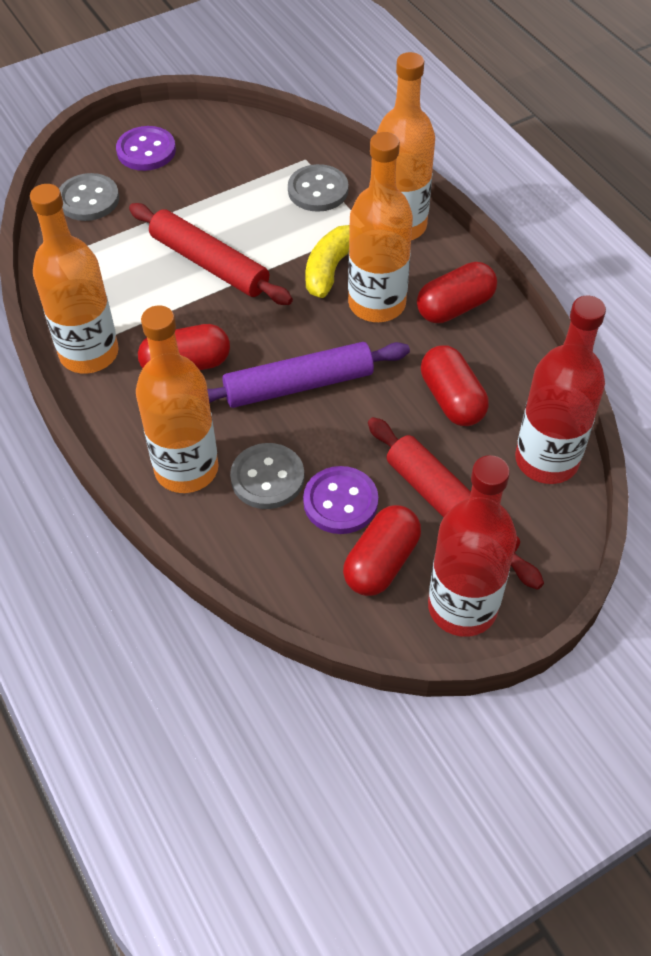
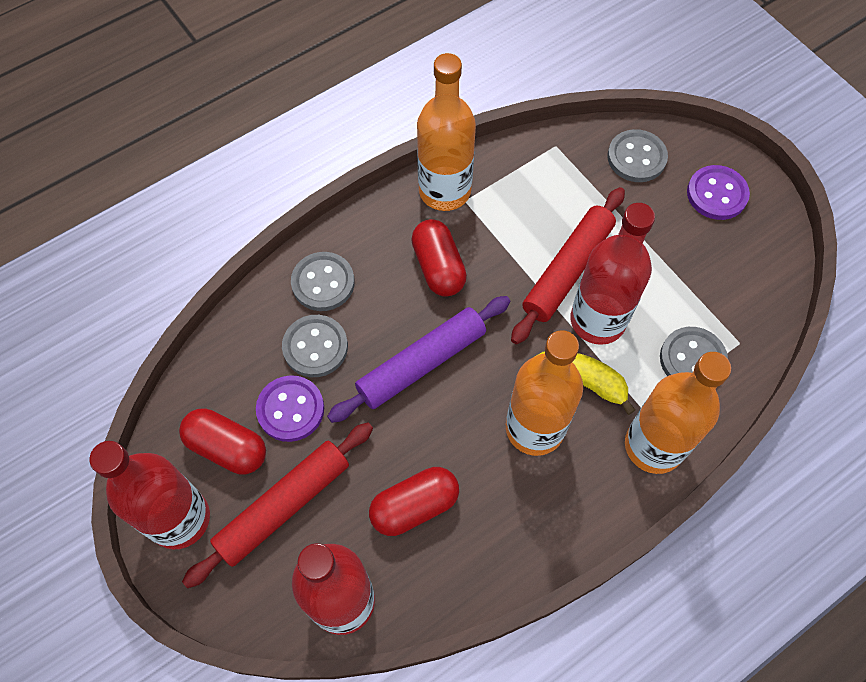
camera: 85 degrees right, 10 degrees up
orange bottle [136,305,218,493] -> grey button [291,252,355,311]
purple rolling pin [207,342,410,408] -> purple rolling pin turned 75 degrees clockwise [327,296,510,423]
red capsule [417,262,497,323] -> none
none -> red bottle [570,203,655,345]

